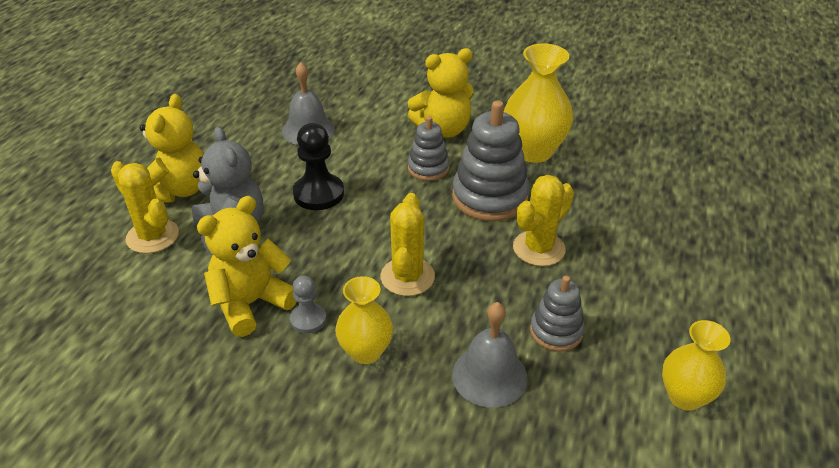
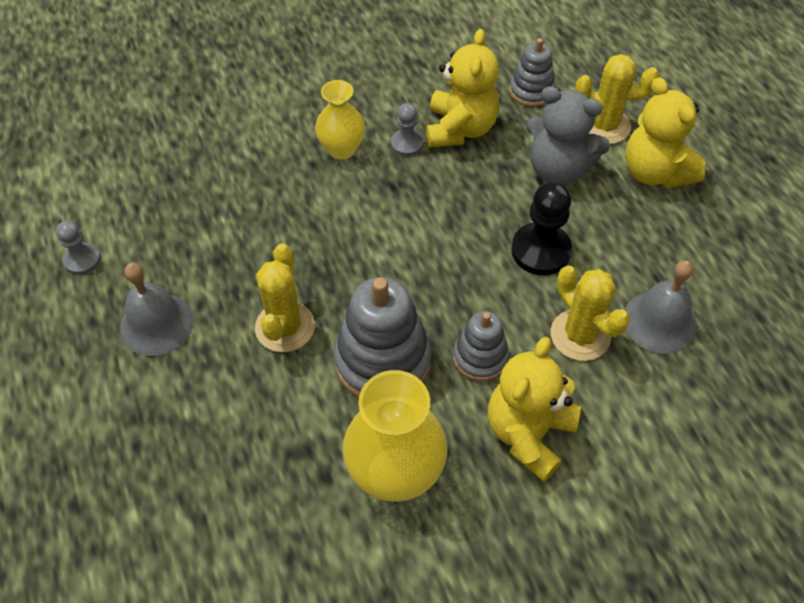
camera: 140 degrees right, 15 degrees up
yellow cactus [380,193,435,296] -> yellow cactus moved to [551,266,630,361]
grey bell [452,302,527,408] -> grey bell moved to [120,263,194,356]
grey stacking toy [530,276,585,352] -> grey stacking toy moved to [509,38,555,107]
yellow vase [662,320,731,411] -> grey pawn [56,221,101,275]

